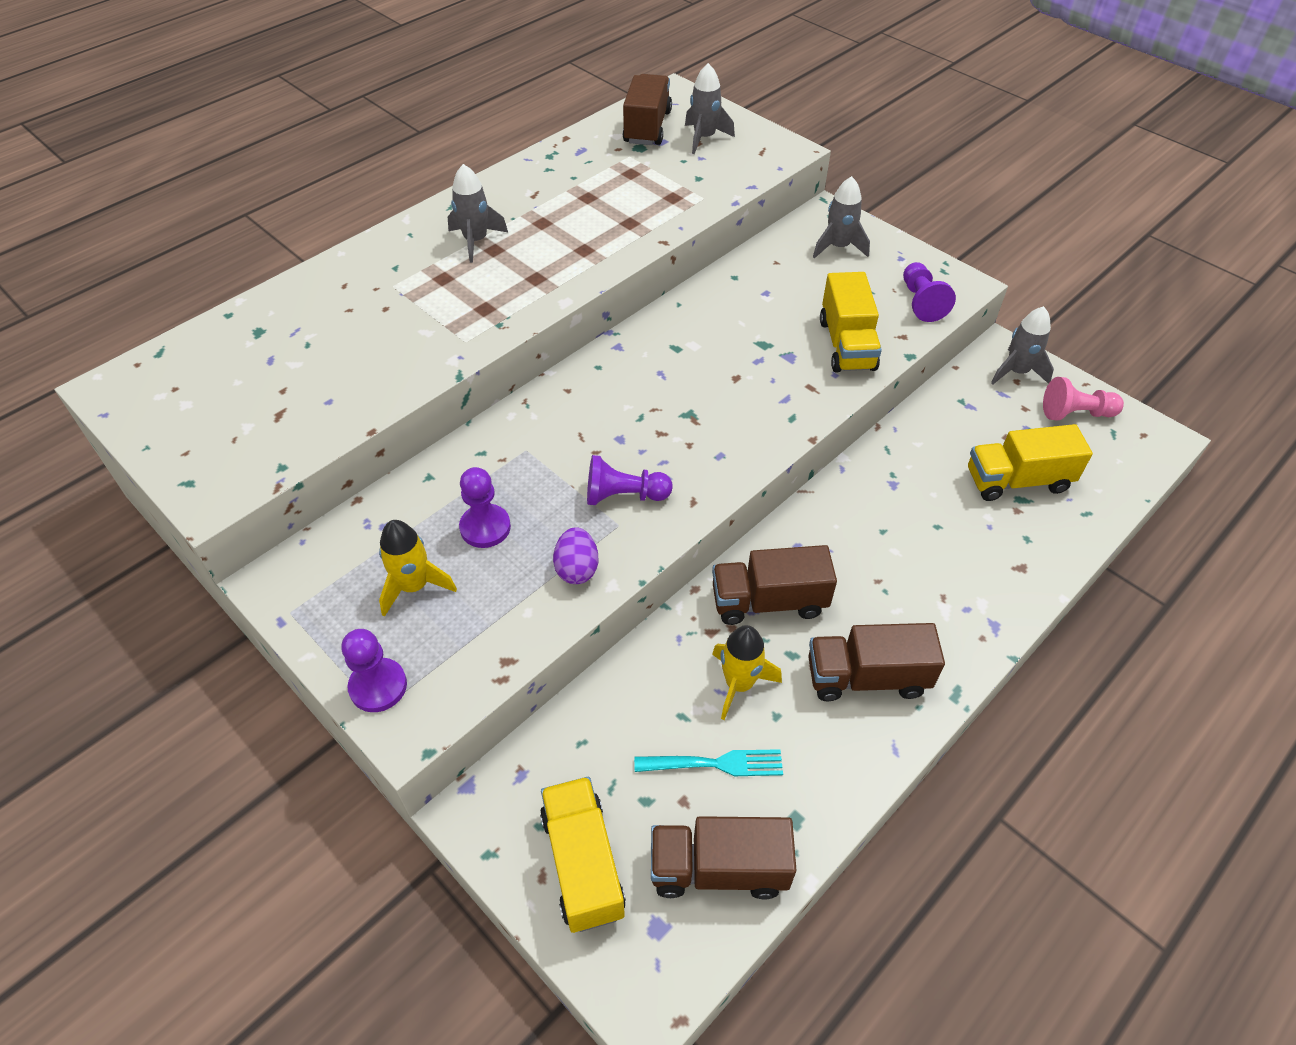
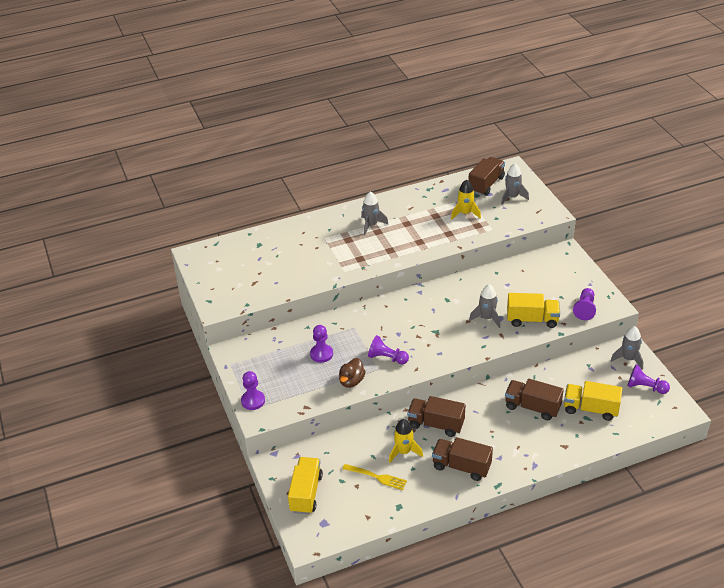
camera: 25 degrees right, 10 degrees down
yellow rocket [379,520,457,617] -> yellow rocket moved to [451,180,481,219]
purple egg [553,527,598,584] -> brown duck [339,358,366,388]
turquoise fork [634,749,783,776] -> yellow fork [342,464,407,490]
brown truck [651,816,796,900] -> brown truck moved to [505,379,564,420]
grey rocket [813,176,870,259] -> grey rocket moved to [469,284,500,328]
yellow truck [820,272,882,373] -> yellow truck turned 105 degrees counterclockwise [507,293,560,328]
pink pawn [1043,377,1124,421] -> purple pawn [627,365,670,394]

